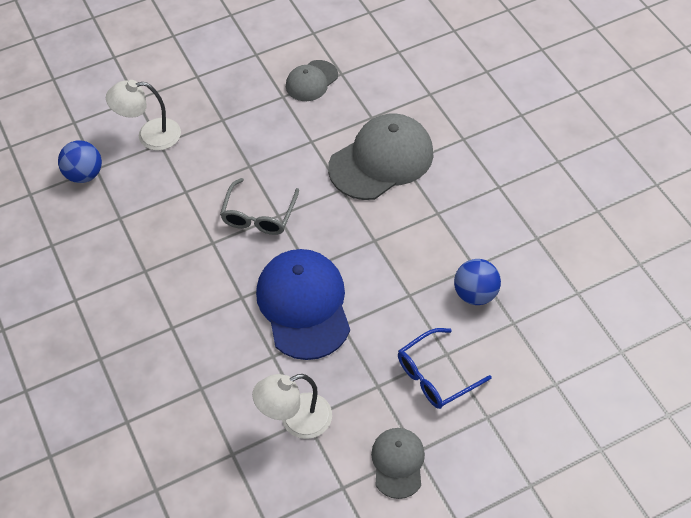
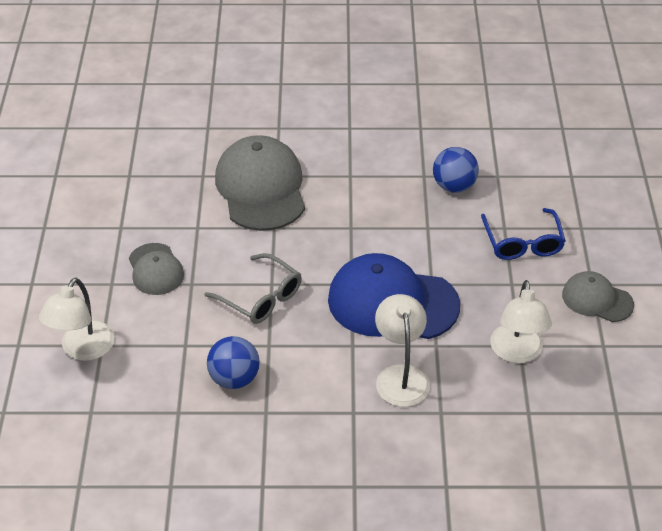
camera: 65 degrees left, 10 degrees down
blue ball [58,140,102,183] -> blue ball moved to [207,336,260,389]
grey cap [286,60,338,101] -> grey cap moved to [129,243,184,295]
none -> white lamp [375,294,430,407]

